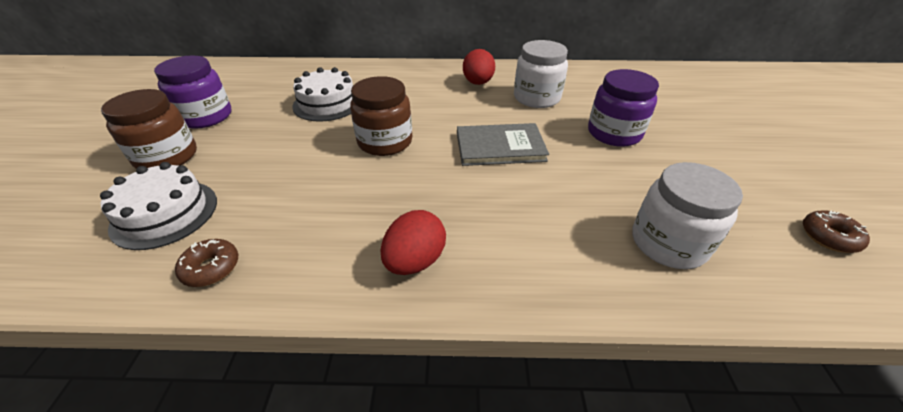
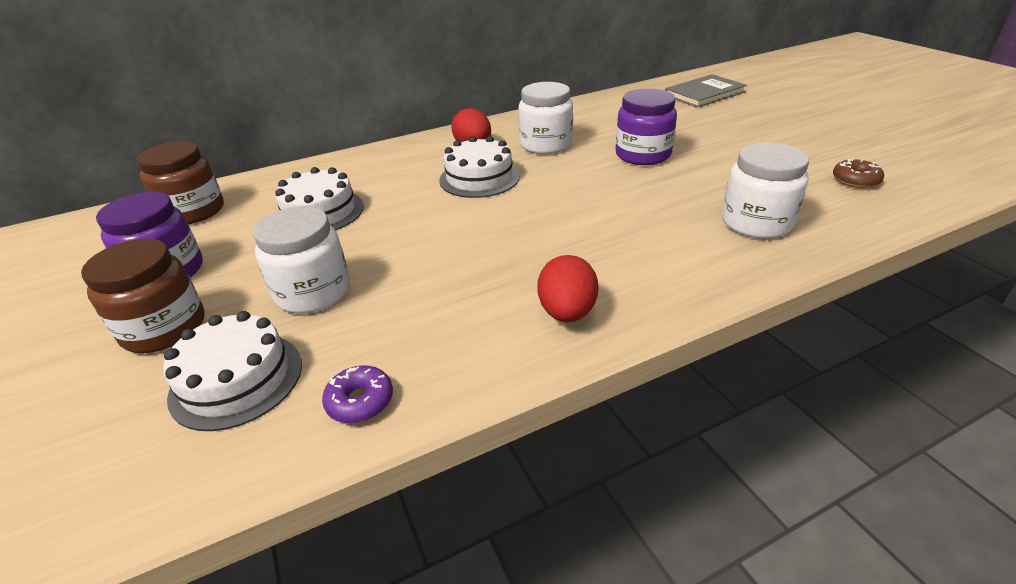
camera: 25 degrees left, 5 degrees down
brown donut [175,239,238,287] -> purple donut [322,366,393,423]
brown jar [350,76,412,156] -> brown jar moved to [137,141,224,224]
grey book [457,123,549,166] -> grey book moved to [665,74,747,108]
none -> white jar [253,206,350,314]
none -> white cake [439,136,520,198]

